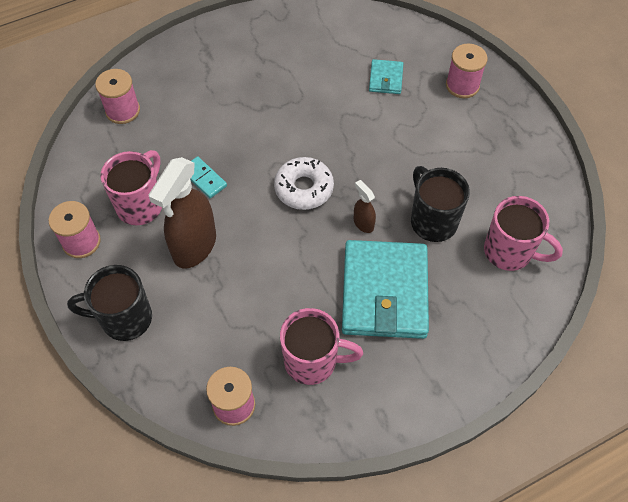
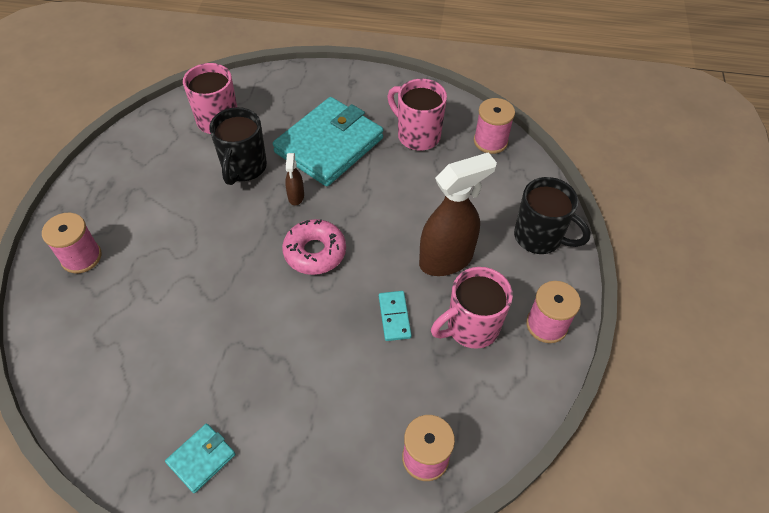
camera: 145 degrees left, 5 degrees down
white donut [274,157,334,210] -> pink donut [282,219,346,275]
turquoise wallet [369,59,403,94] -> turquoise wallet moved to [165,424,235,493]

